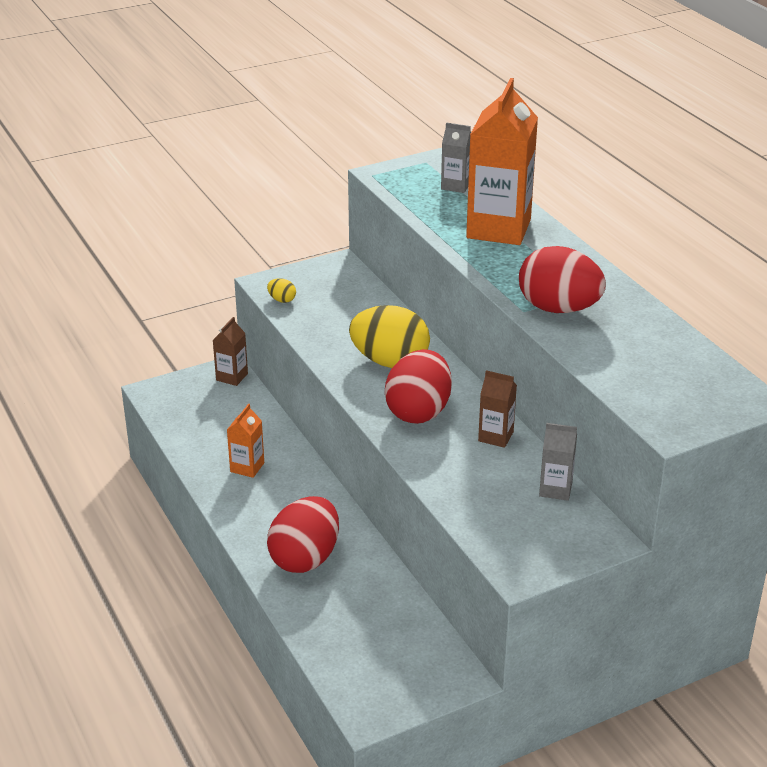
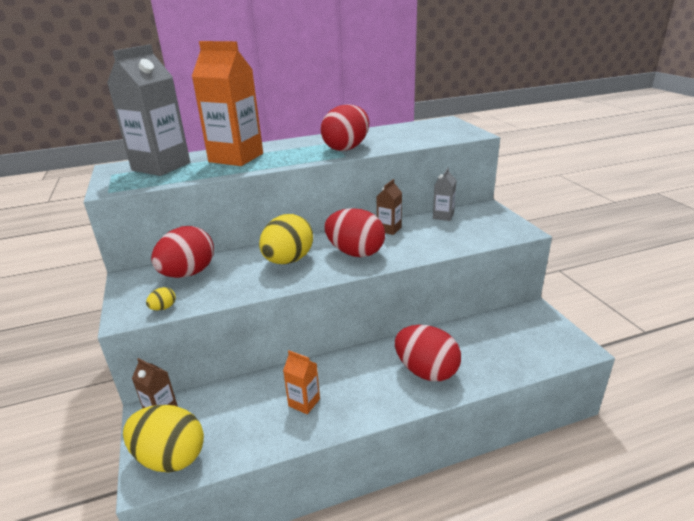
camera: 80 degrees left, 5 degrees down
grey carton [441,122,471,193] -> grey carton [107,44,190,176], size x2.12
none -> yellow egg [123,405,204,473]
none -> red egg [151,226,214,278]

